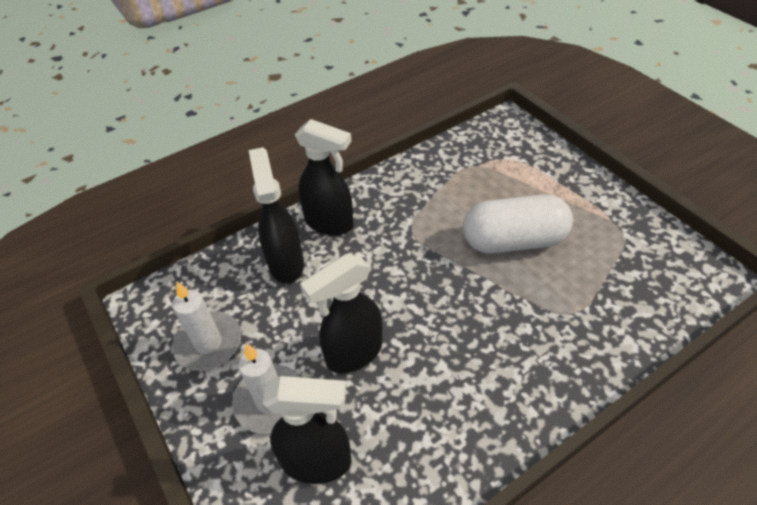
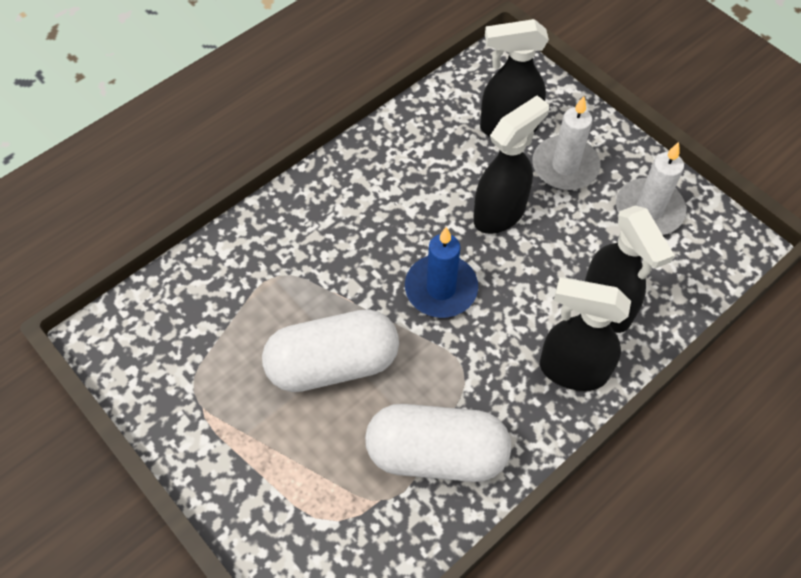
camera: 170 degrees right, 10 degrees up
none -> white capsule [365,404,511,482]
none -> blue candle [405,227,478,318]

